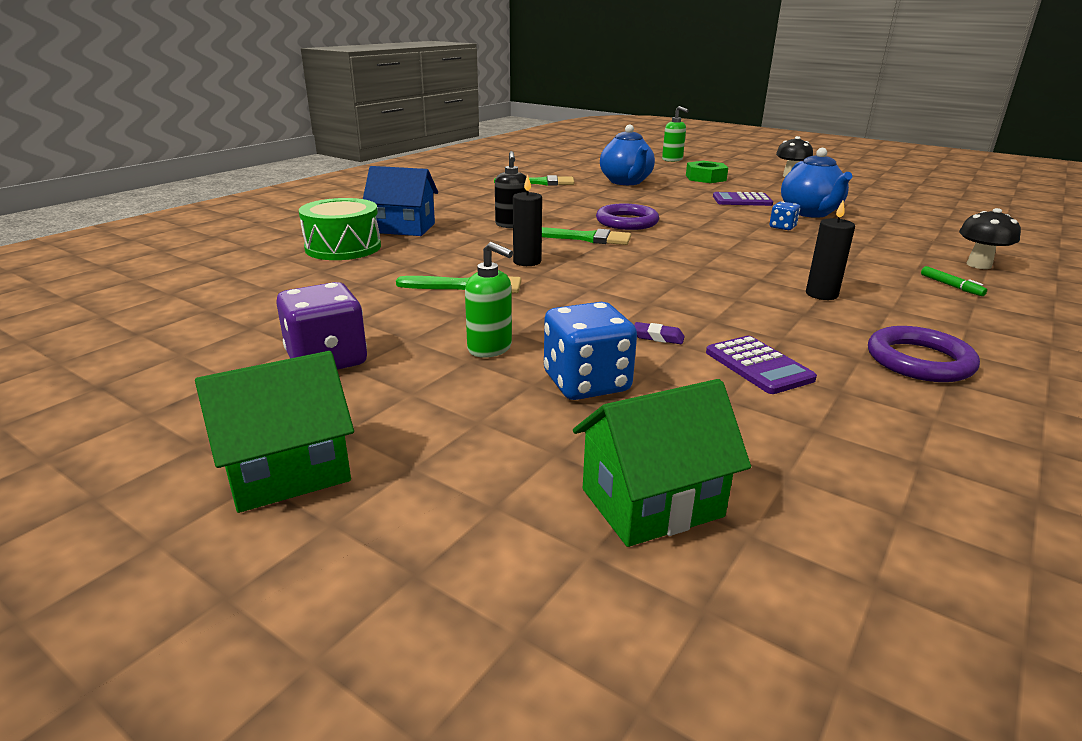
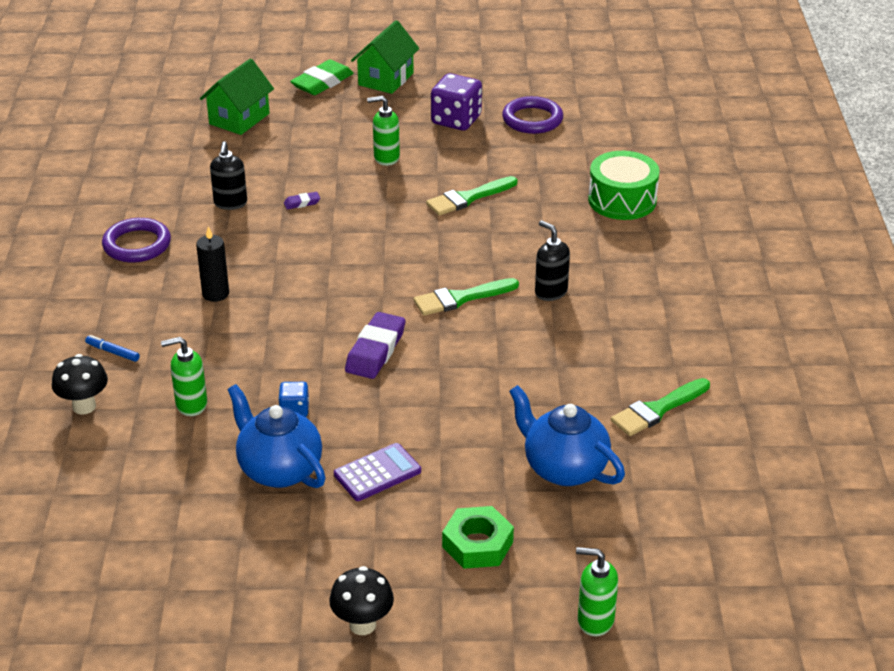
camera: 145 degrees right, 10 degrees up
blue house [363,166,438,236] -> none
black candle [513,175,542,266] -> none
blue dice [544,302,637,400] -> none
purple ring [596,203,659,230] -> purple ring moved to [502,96,563,134]
purple calculator [706,336,817,394] -> black soap dispenser [210,141,247,210]
green marker [921,266,987,296] -> blue marker [85,335,140,362]
none -> green soap dispenser [161,337,207,416]
none -> green eraser [290,60,354,95]
none -> purple eraser [345,312,405,379]

